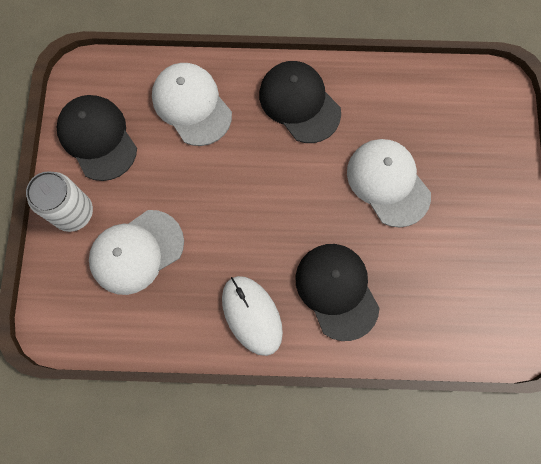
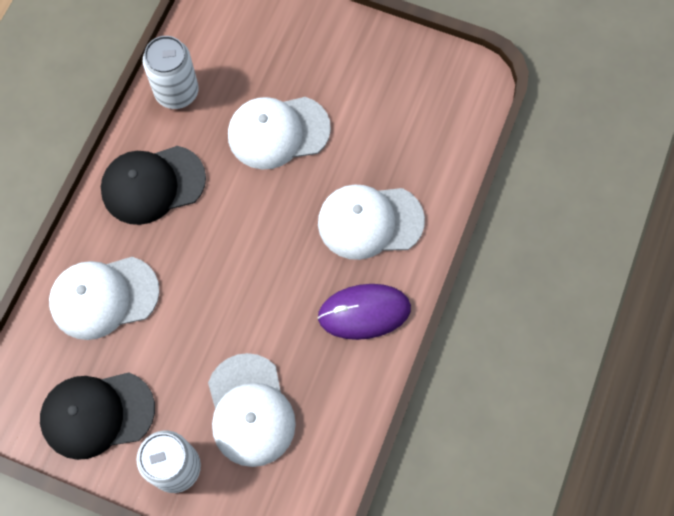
camera: 70 degrees left, 5 degrees down
white mouse [222,276,283,356] -> purple mouse [318,284,411,340]
black cap [295,244,380,341] -> white cap [318,184,425,260]
none -> white can [143,36,199,109]

